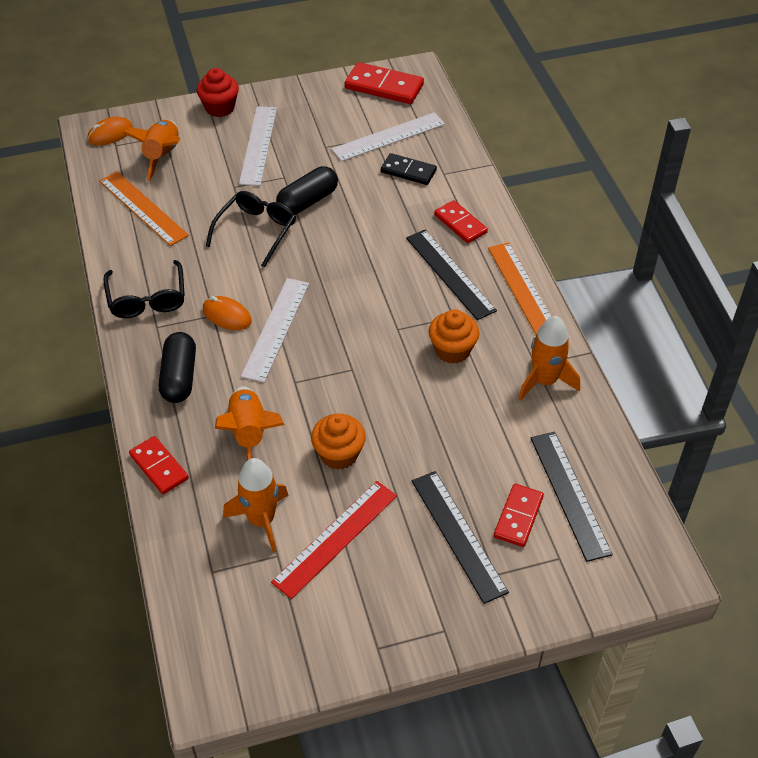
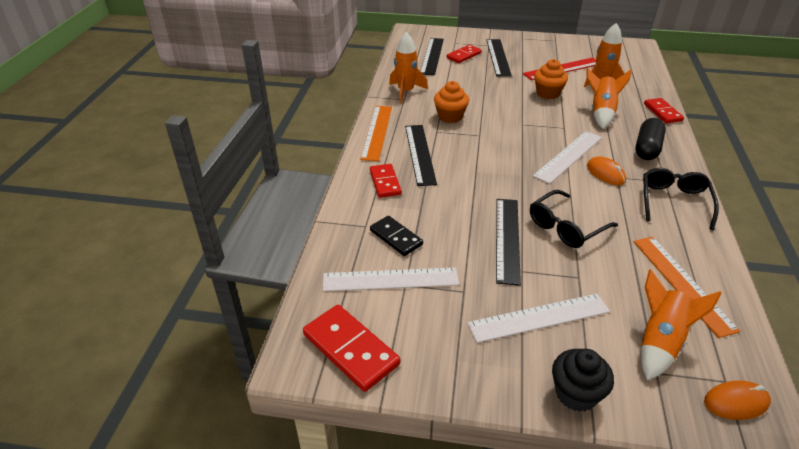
camera: 155 degrees left, 10 degrees down
red cupcake [196,68,239,117] -> black cupcake [552,349,614,412]
white ruler [239,106,277,186] -> white ruler turned 45 degrees clockwise [467,294,610,343]
black capsule [276,166,338,215] -> black ruler [496,199,521,286]

